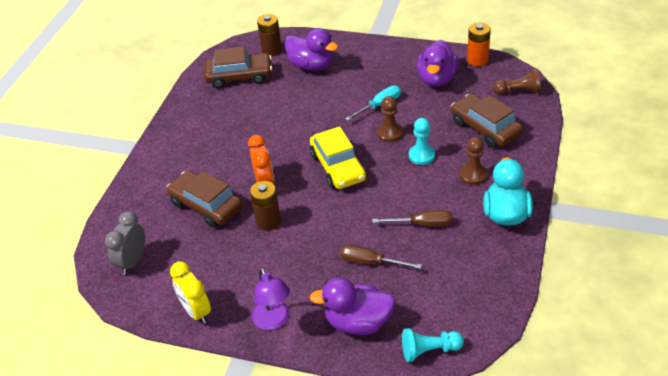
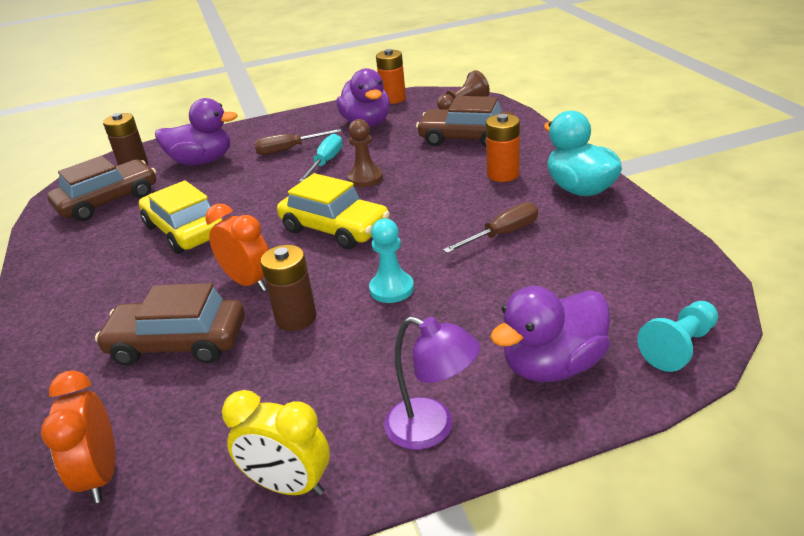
camera: 35 degrees left, 10 degrees down
grey clock [105,211,145,275] -> orange clock [41,370,115,503]
brown screwdriver [340,244,422,269] -> brown screwdriver moved to [254,129,342,155]
turquoise pawn [409,118,435,165] -> turquoise pawn moved to [369,219,414,303]
brown pawn [460,137,487,185] -> orange battery [486,114,520,182]
none -> yellow car [139,180,223,254]

